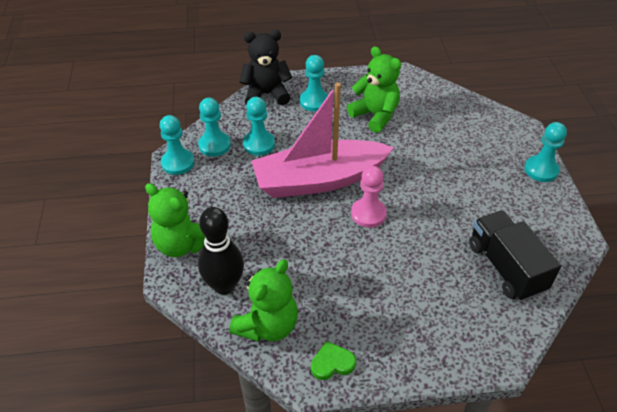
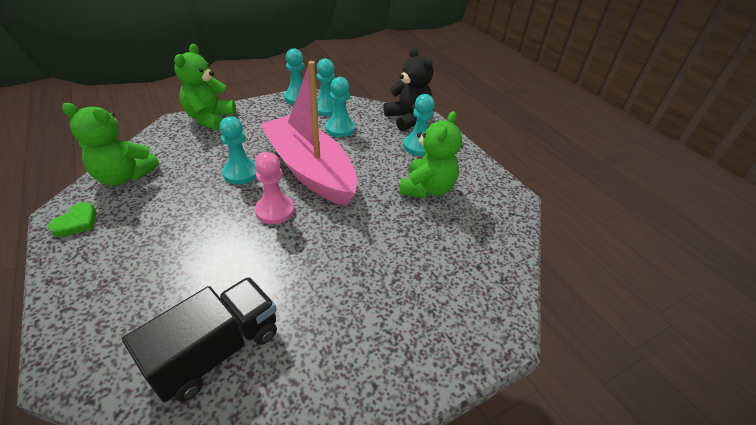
camera: 65 degrees right, 5 degrees down
black bowling pin [198,207,244,295] -> none
green heart [311,341,356,380] -> green heart turned 60 degrees clockwise [48,202,96,237]
turquoise pawn [524,122,567,182] -> turquoise pawn moved to [219,116,256,184]

